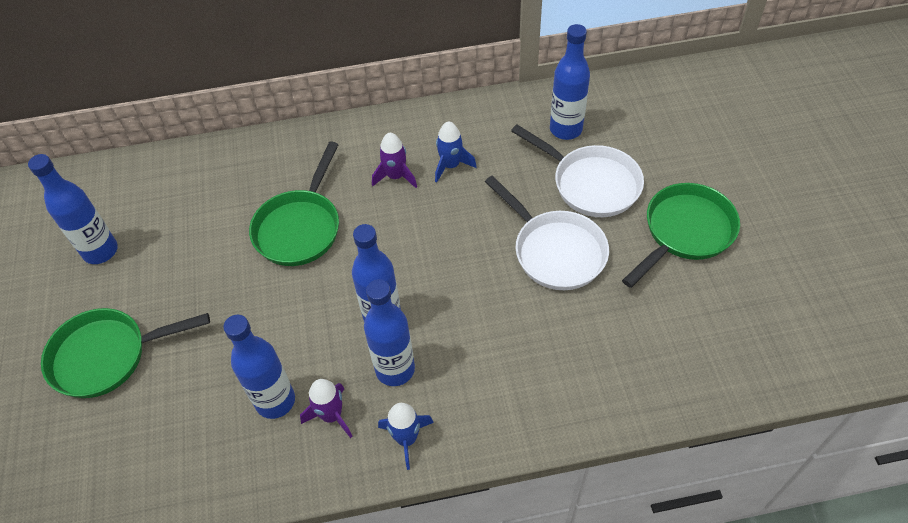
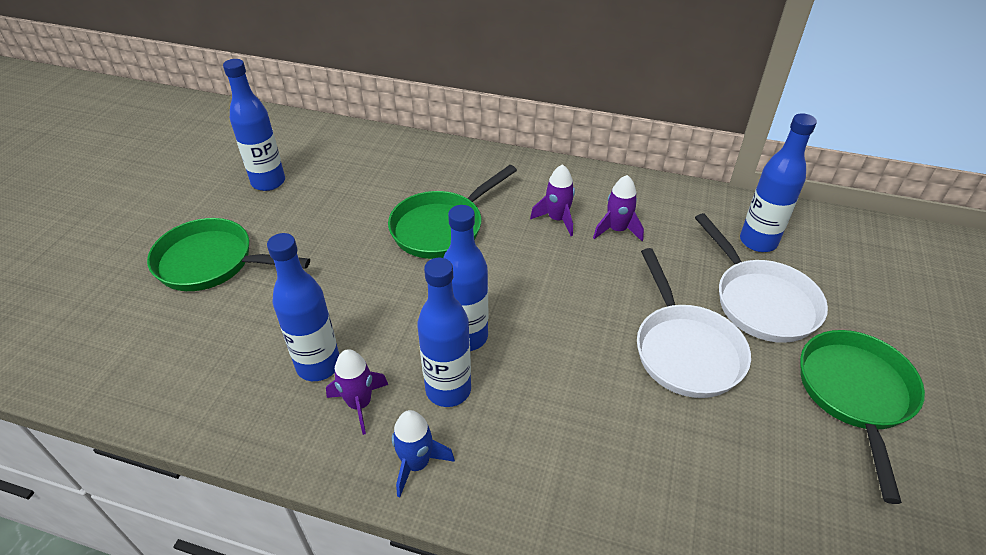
camera: 25 degrees right, 10 degrees down
blue rocket [435,121,477,183] -> purple rocket [593,175,644,241]
green pan [622,183,740,288] -> green pan turned 60 degrees counterclockwise [800,330,925,504]

